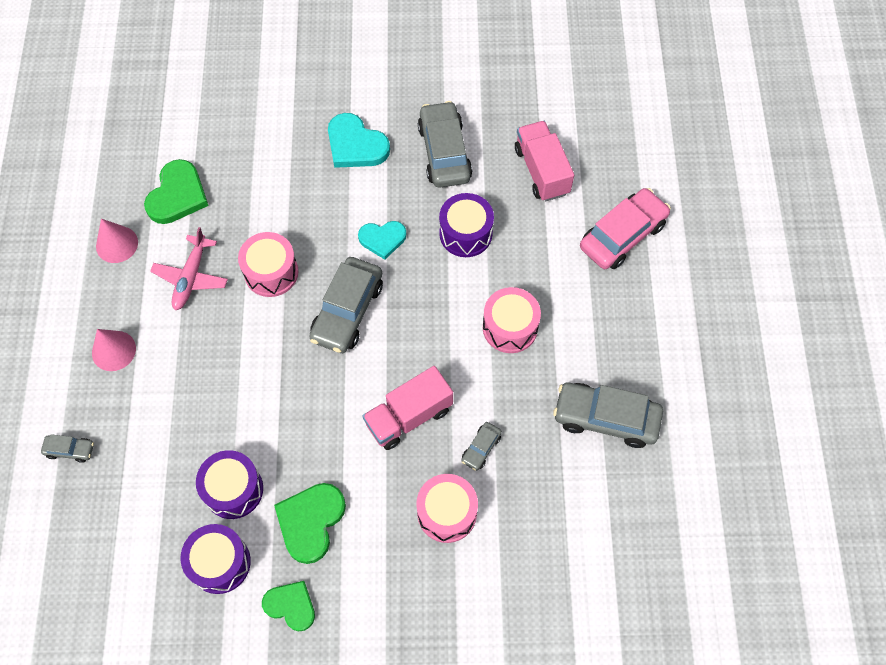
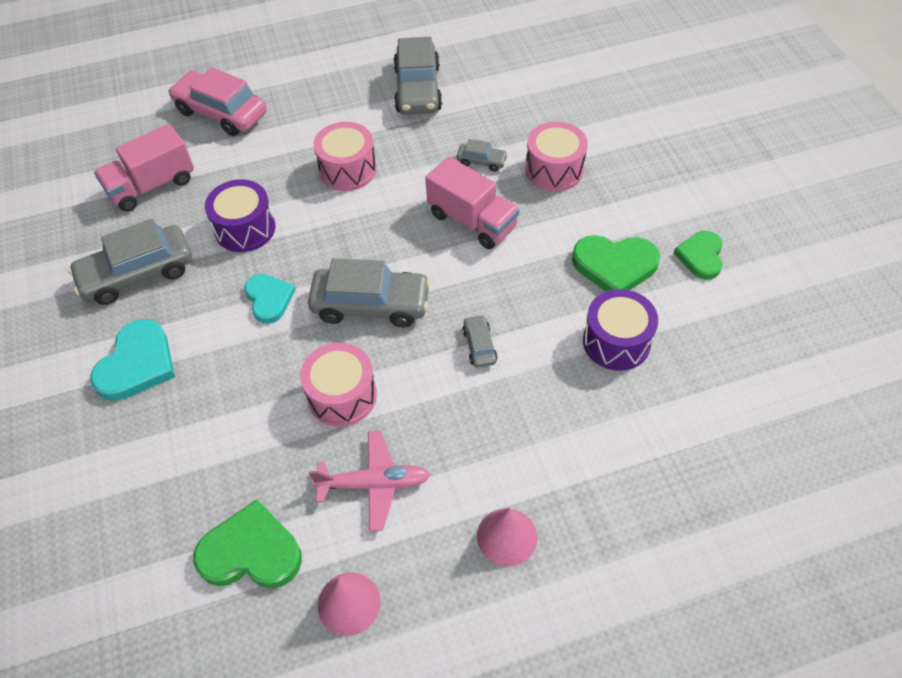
camera: 105 degrees left, 10 degrees down
grey car [41,434,94,463] -> grey car moved to [462,315,498,368]
purple drum [180,524,251,594] -> none

